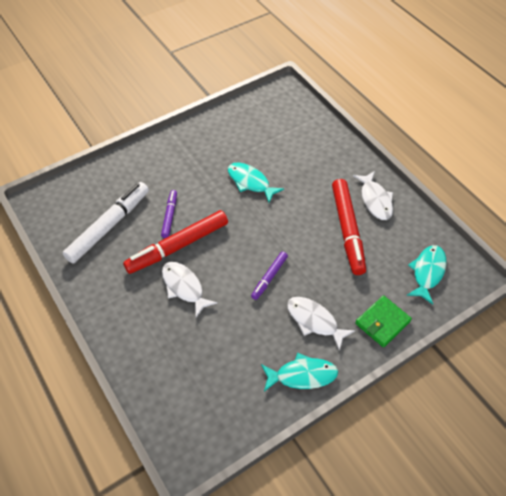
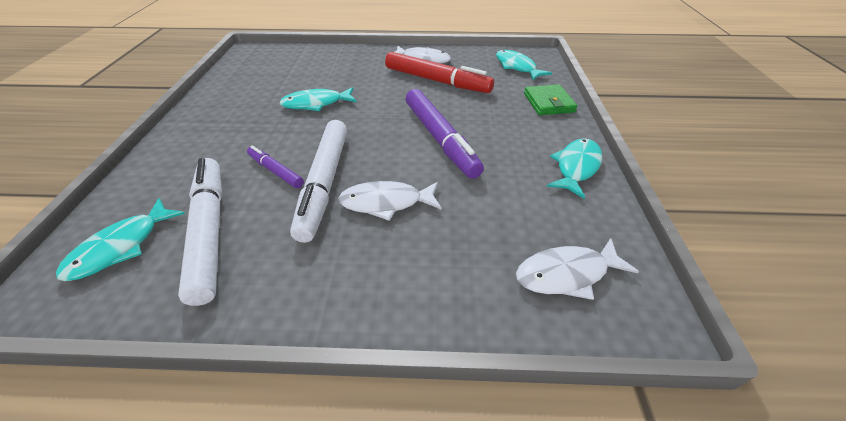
camera: 55 degrees left, 10 degrees down
red marker [123,210,228,274] -> white marker [290,120,347,243]
purple marker [251,251,288,300] -> purple marker [406,89,484,179], size x1.93
white fish [287,297,355,351] -> white fish moved to [516,238,639,300]
none -> turquoise fish [56,198,185,281]

